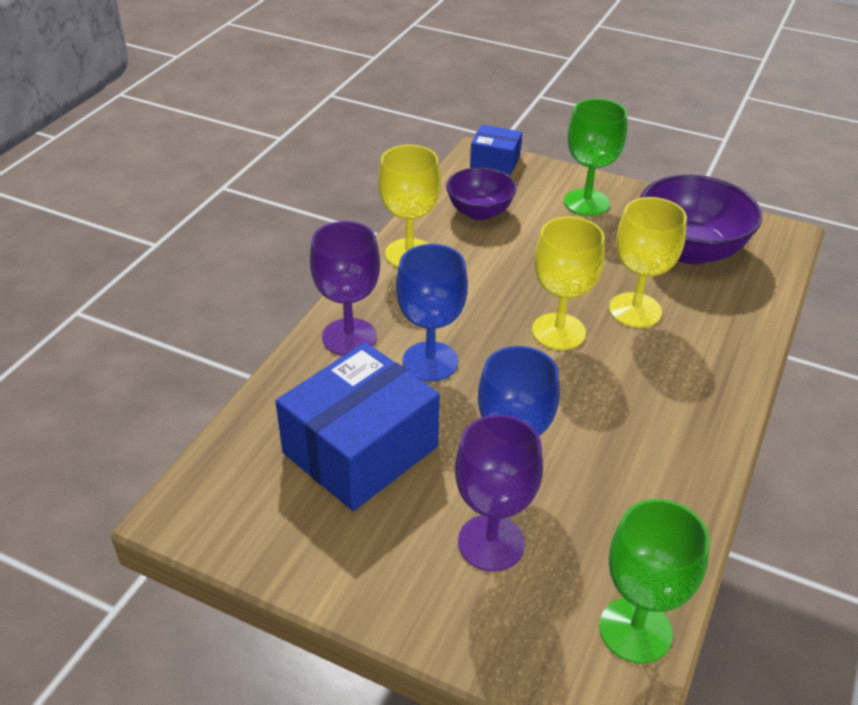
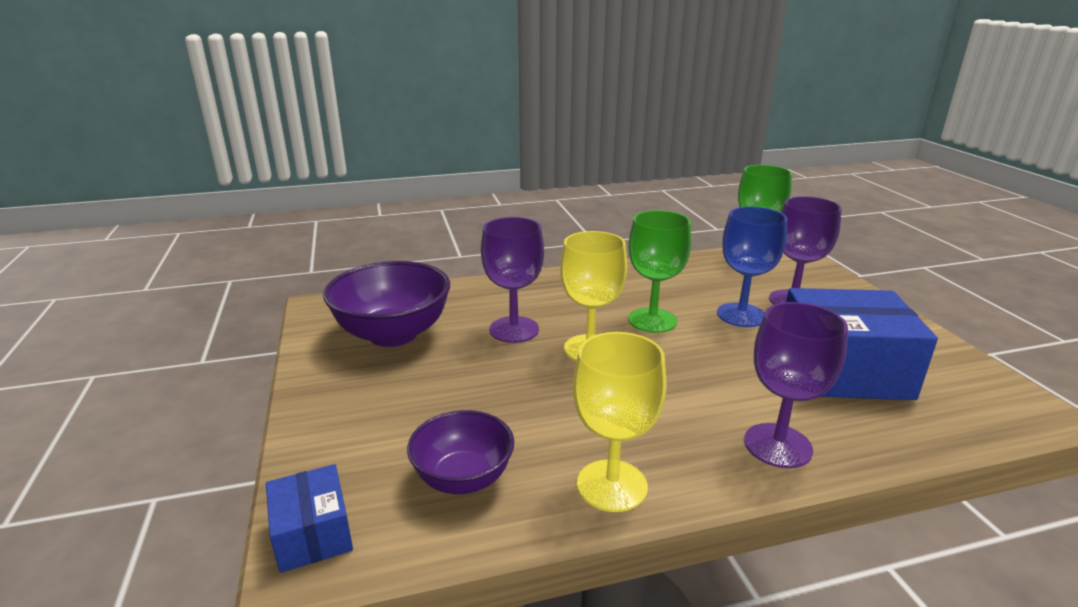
camera: 130 degrees left, 15 degrees down
blue goblet [396,244,468,381] -> none
green goblet [564,99,627,216] -> green goblet moved to [628,210,691,333]
yellow goblet [609,197,687,328] -> purple goblet [481,217,544,343]

